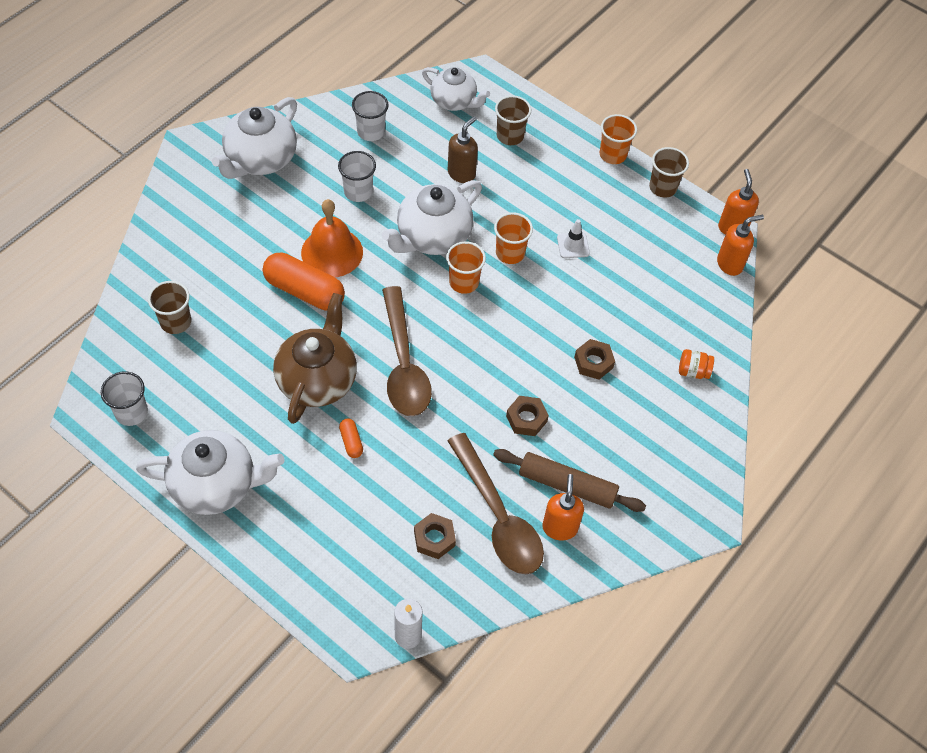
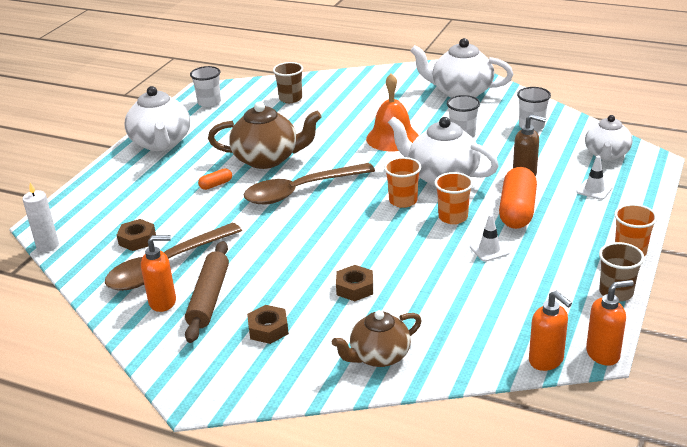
camera: 80 degrees right, 25 degrees down
orange capsule [263,253,345,311] -> orange capsule moved to [499,167,537,229]
brown cup [495,95,531,145] -> white traffic cone [576,156,613,200]
brown nut [506,396,549,436] -> brown nut moved to [247,305,289,344]
orange jar [679,349,714,379] -> brown teapot [332,310,422,367]

